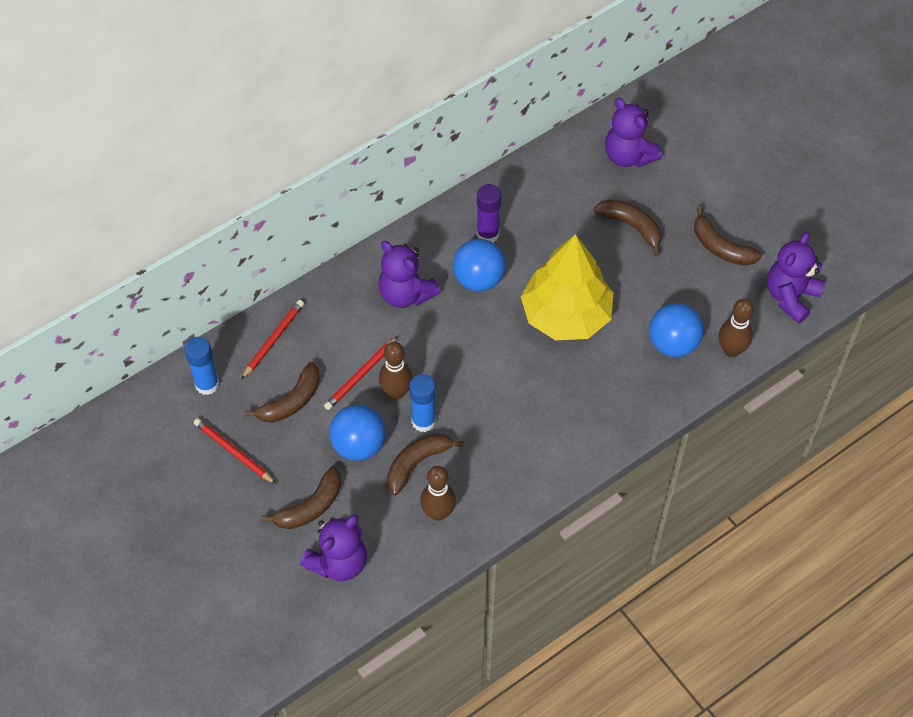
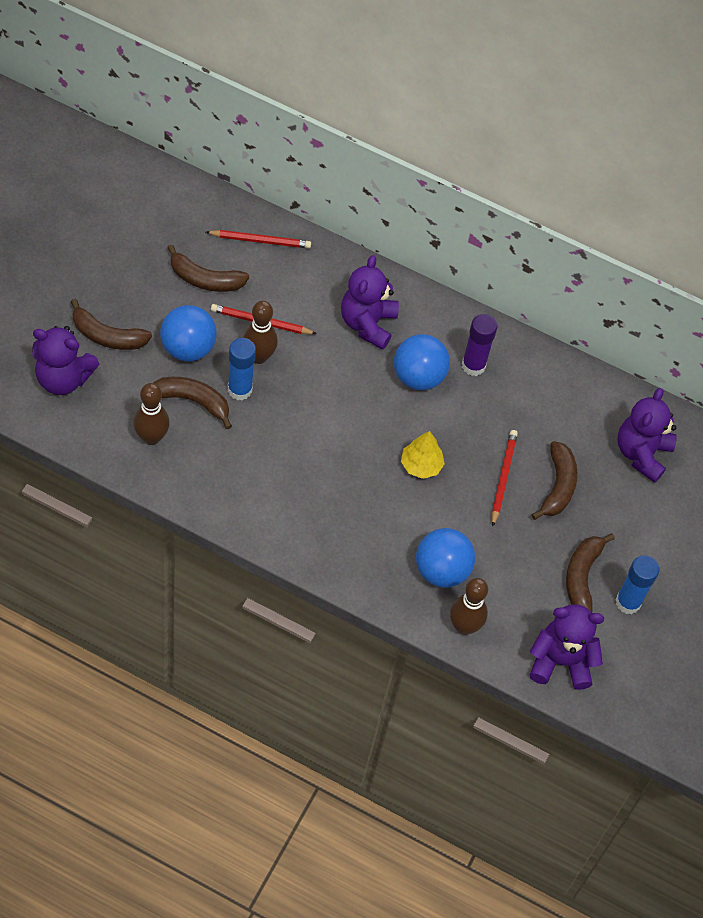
camera: 55 degrees right, 0 degrees up
blue glue stick [184,337,219,395] -> blue glue stick moved to [616,555,659,614]
red pencil [194,418,276,484] -> red pencil moved to [492,430,518,526]
yellow tree [521,234,614,340] -> yellow tree [401,431,445,479], size x0.44

